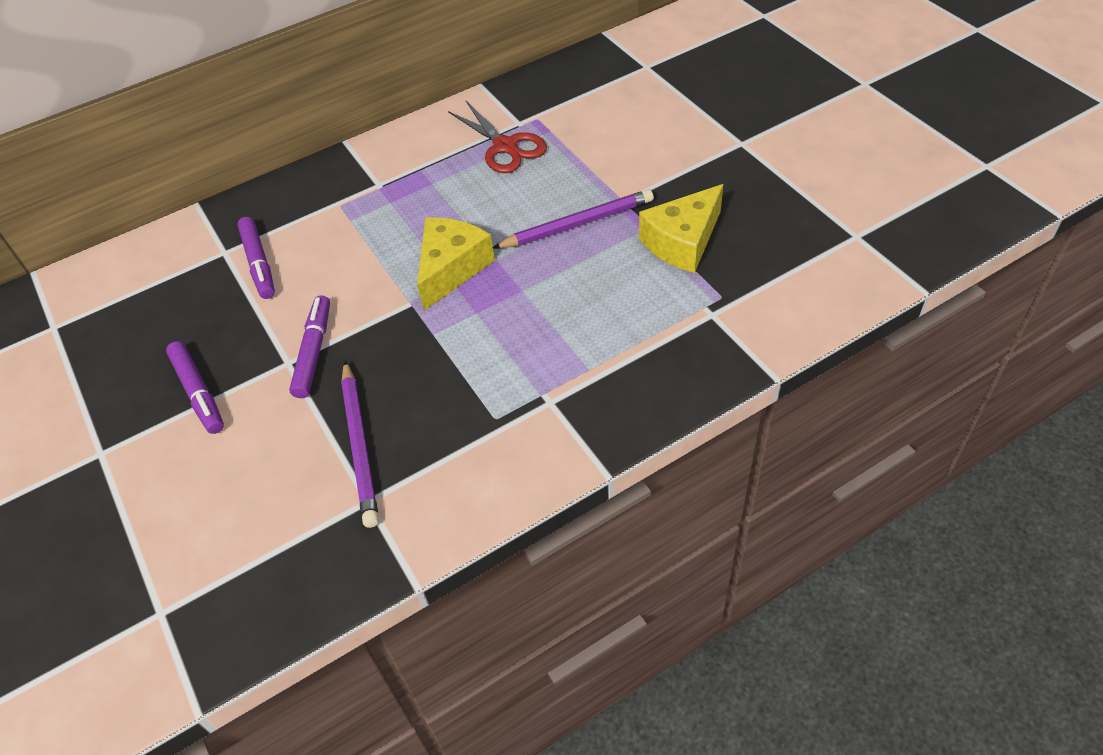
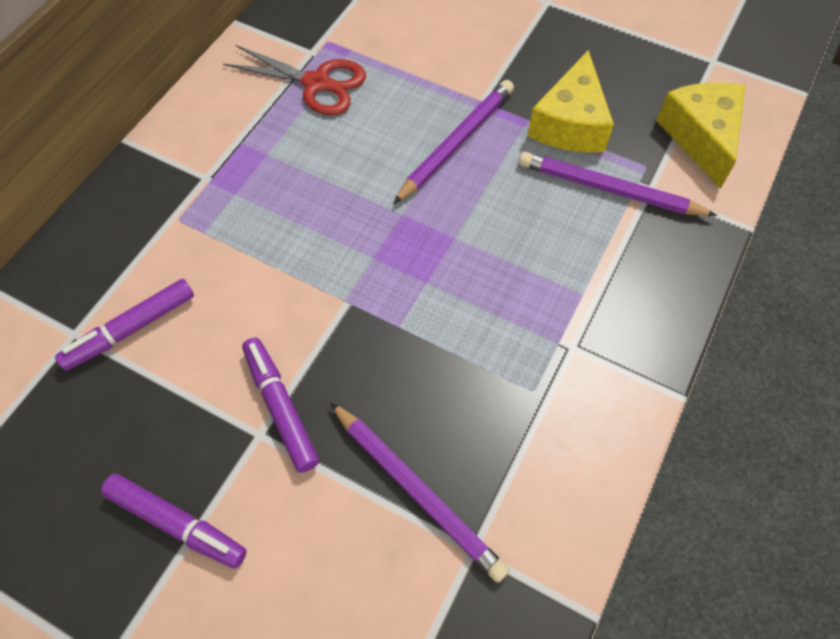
camera: 35 degrees left, 10 degrees up
purple marker [237,217,275,299] -> purple marker turned 105 degrees clockwise [55,279,194,371]
yellow cheese [417,217,495,311] -> yellow cheese moved to [656,82,745,189]
none -> purple pencil [519,152,717,216]

